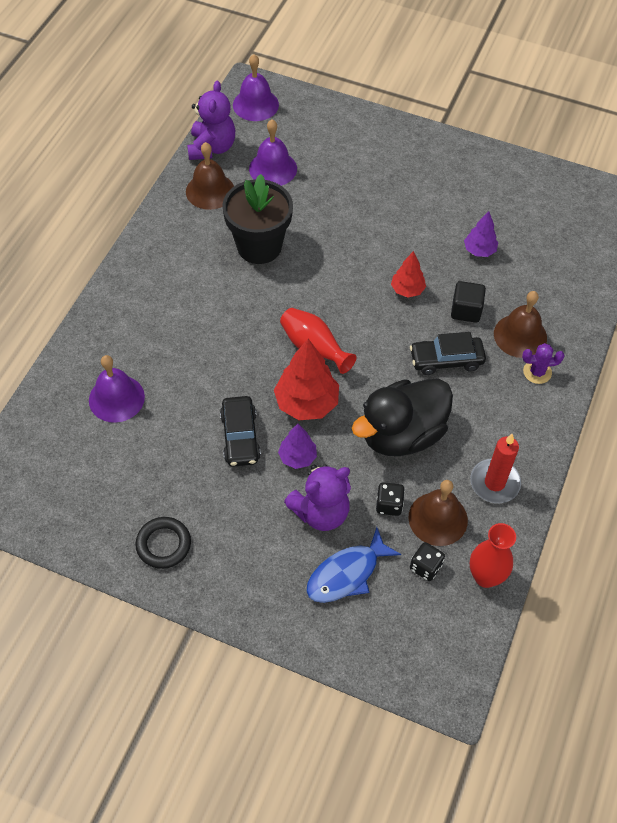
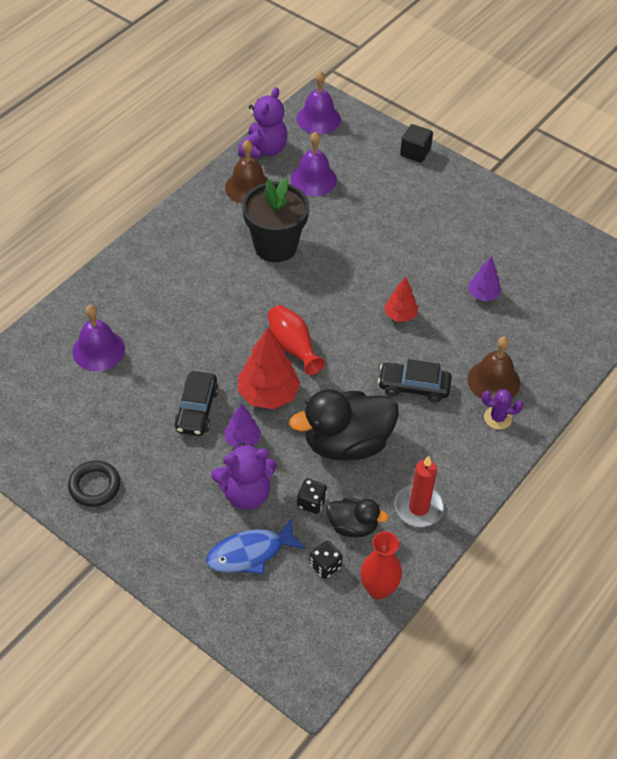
camera: 15 degrees right, 5 degrees down
brown bell [408,480,468,546] -> black duck [326,498,389,537]
black cube [451,281,486,323] -> black cube moved to [400,124,433,163]

